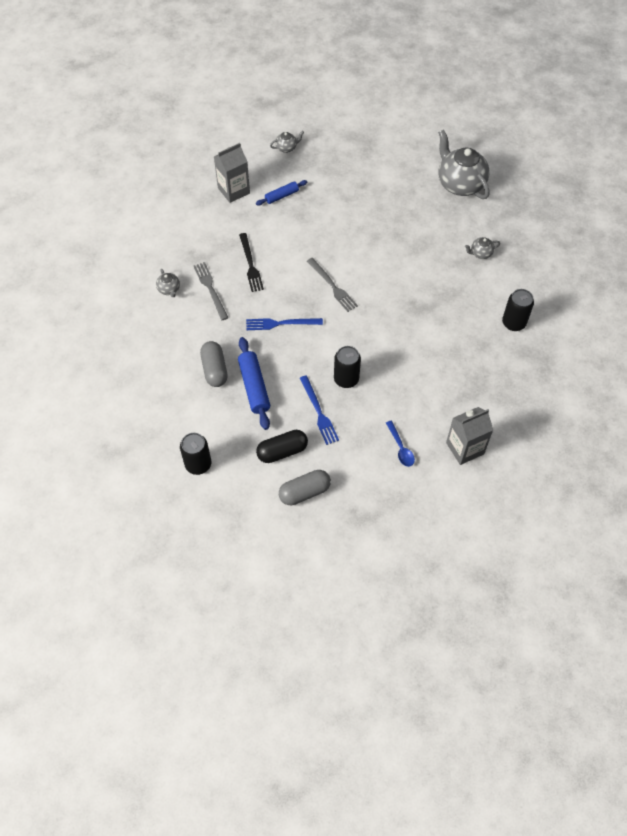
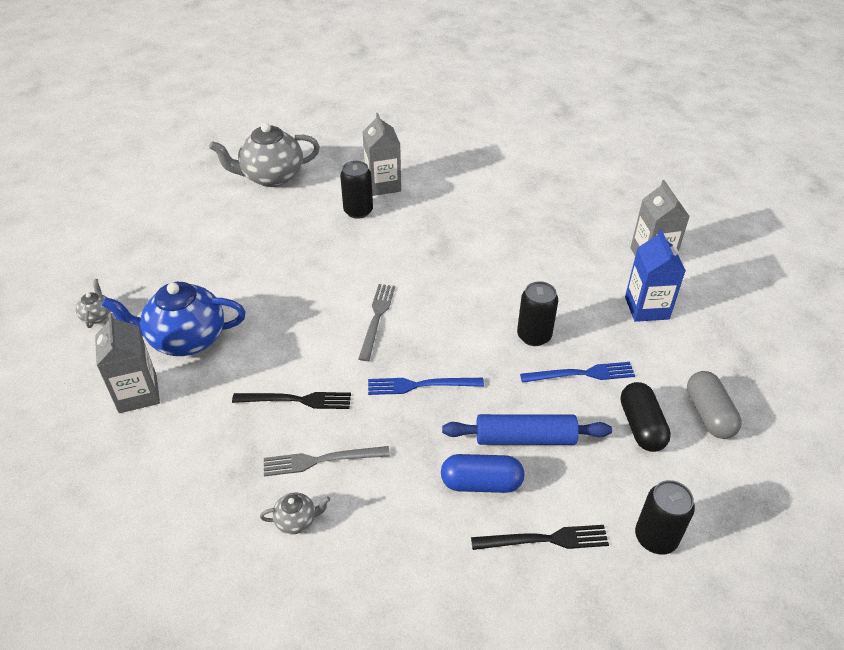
camera: 75 degrees left, 15 degrees down
grey capsule [200,341,228,387] -> blue capsule [441,454,524,493]
blue fork [246,318,323,330] -> blue fork turned 75 degrees clockwise [368,378,484,395]
blue rolling pin [256,180,307,205] -> blue teapot [102,282,246,356]
grey fork [307,258,358,312] -> grey fork turned 60 degrees counterclockwise [359,284,395,361]
blue spoon [386,421,415,467] -> blue carton [625,229,686,322]
grey teapot [465,237,500,259] -> grey carton [363,113,401,196]
black can [502,289,534,331] -> black can moved to [340,161,373,219]
none -> black fork [471,525,609,550]

